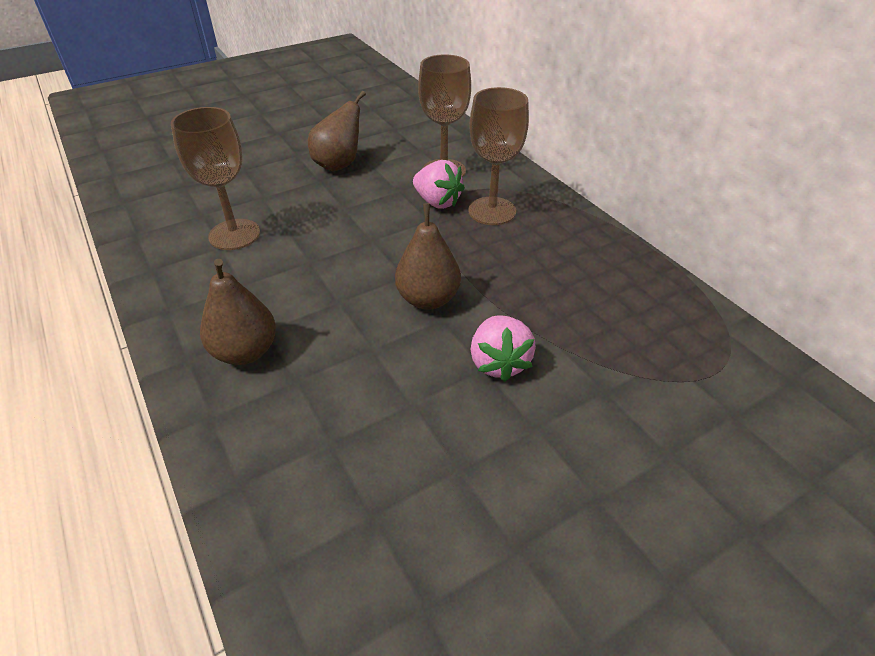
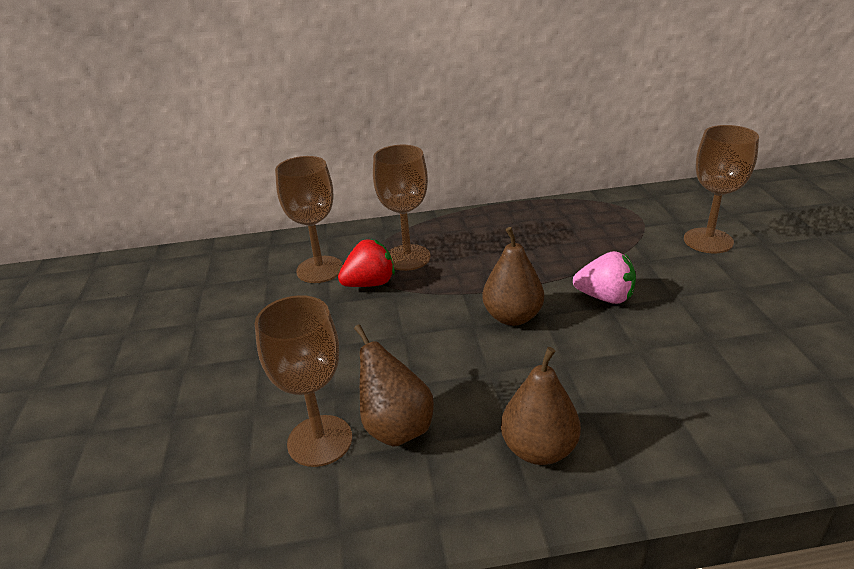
camera: 65 degrees left, 10 degrees down
brown pear [308,91,366,171] -> brown pear moved to [354,324,434,447]
pink strawberry [413,160,465,209] -> red strawberry [338,239,395,287]
none -> brown goblet [684,125,759,253]

